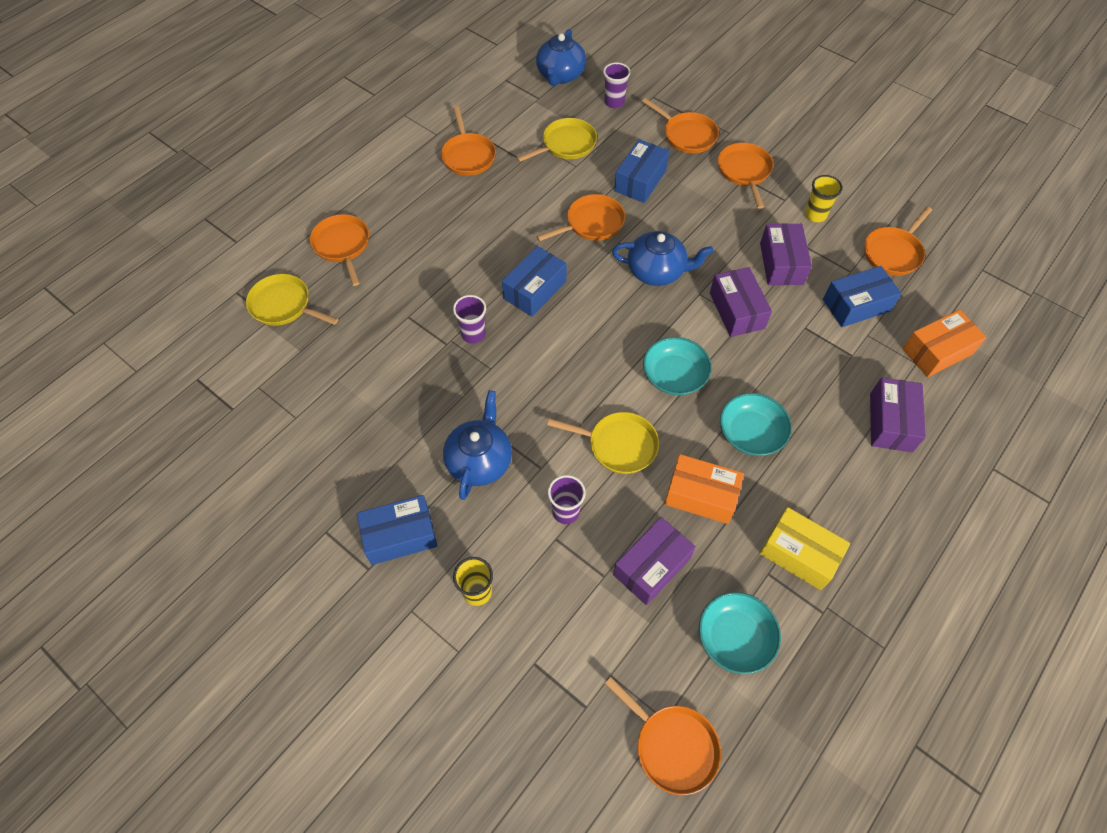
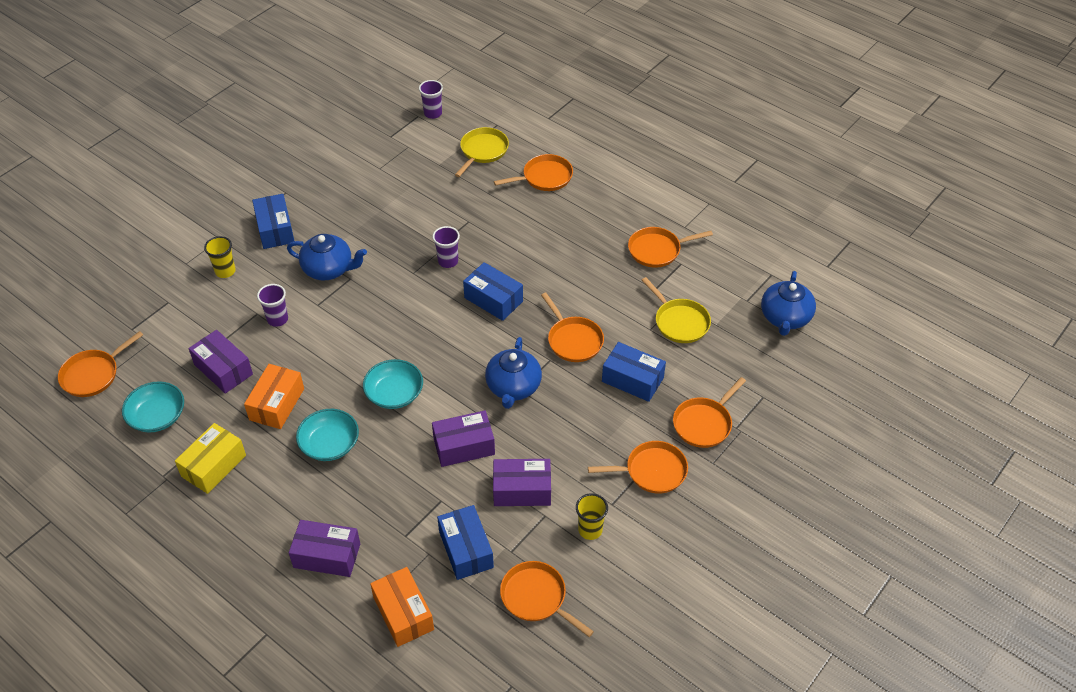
camera: 90 degrees right, 10 degrees down
blue teapot [536,29,586,86] -> blue teapot turned 90 degrees counterclockwise [761,271,816,336]
yellow pan [547,412,659,474] -> none
purple cup [603,62,631,108] -> purple cup moved to [419,80,443,119]

